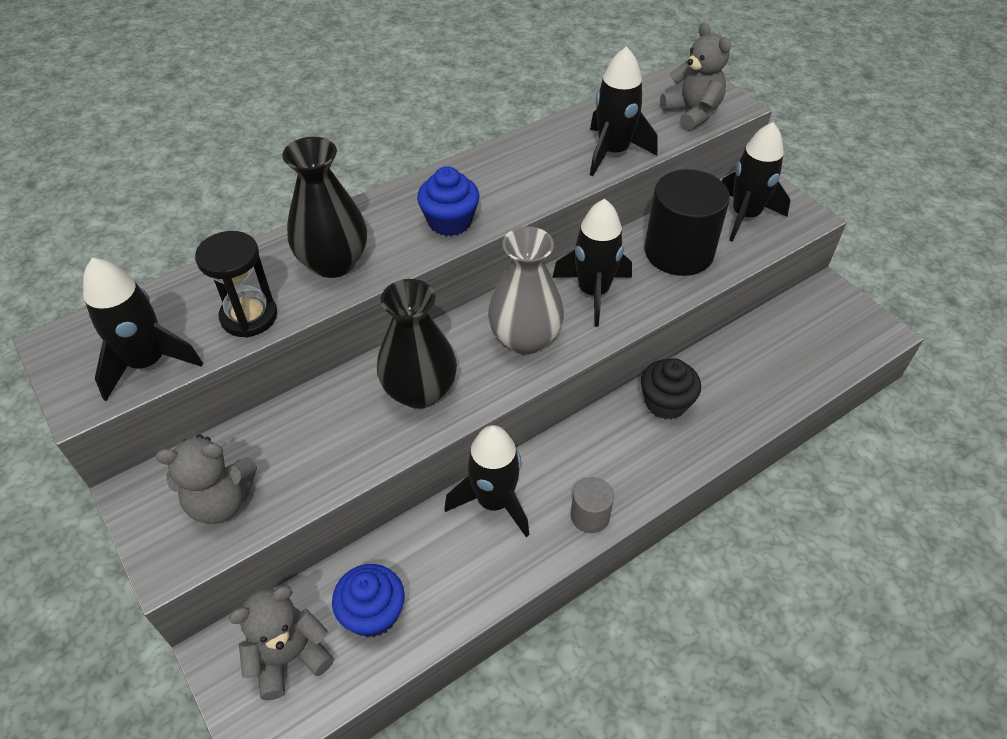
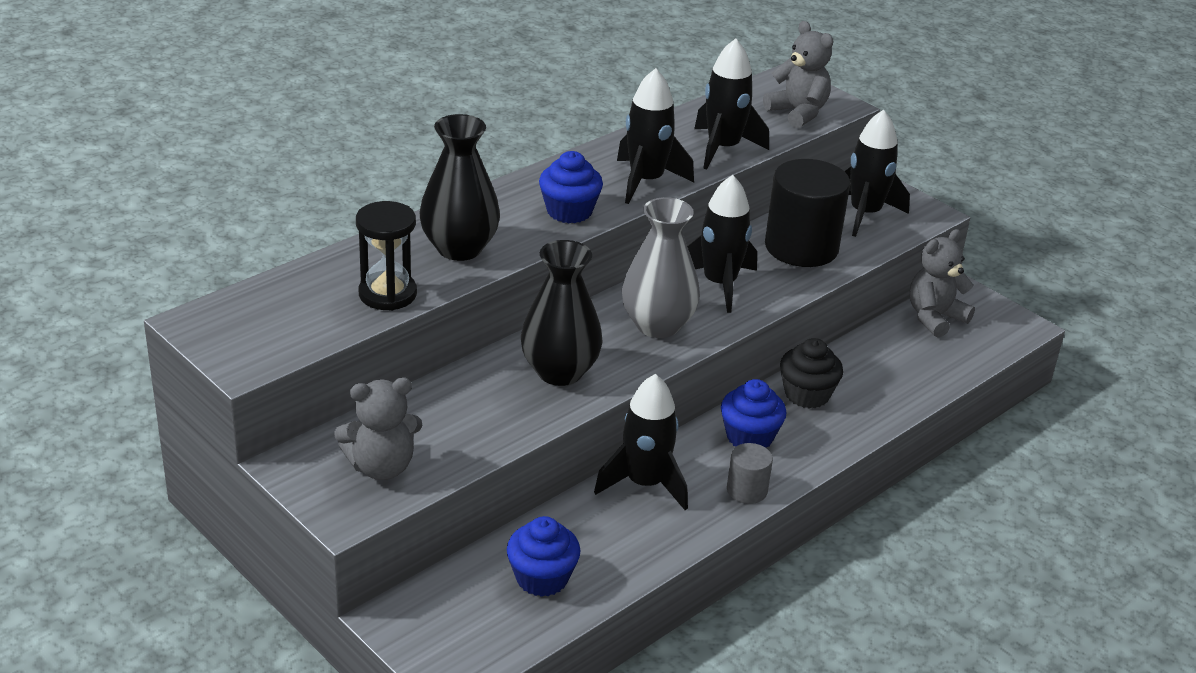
camera: 10 degrees left, 15 degrees down
black rocket [83,258,203,401] -> black rocket moved to [617,68,694,204]
grey teddy bear [229,586,334,700] -> grey teddy bear moved to [910,229,975,338]
none -> blue cupcake [721,379,786,448]

